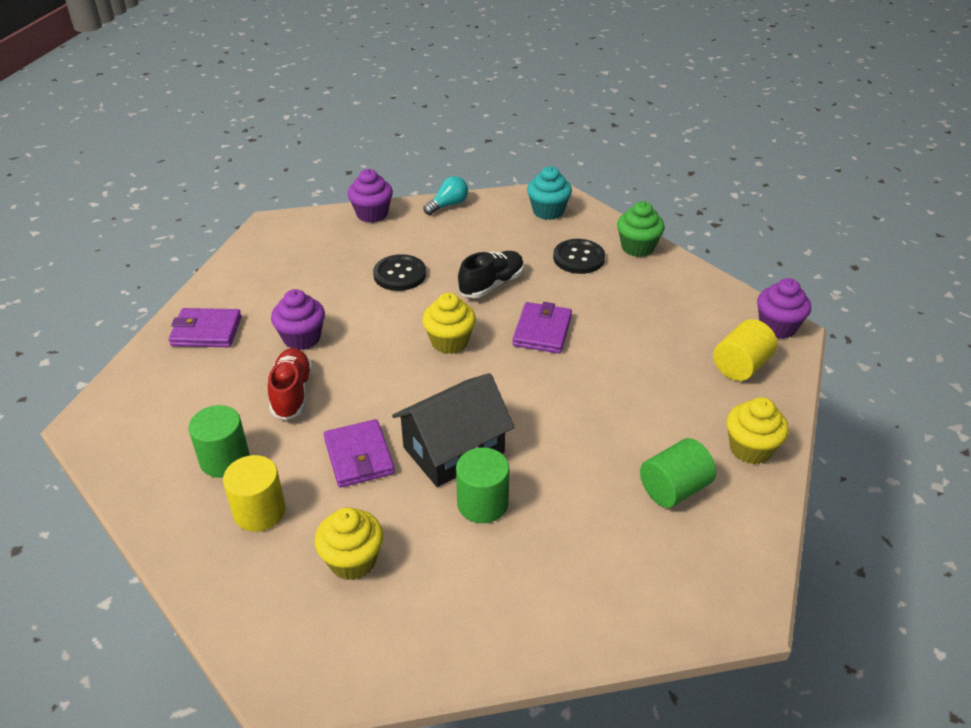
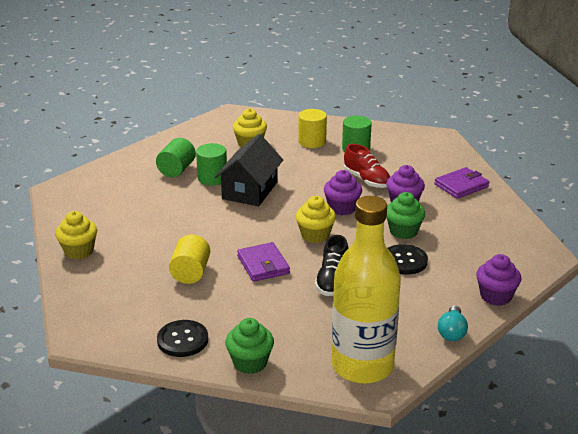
camera: 145 degrees right, 10 degrees down
purple wallet [324,419,395,488] -> none
turquoise cupcake [527,166,572,220] -> yellow bottle [332,196,401,384]
black button [553,239,605,274] -> black button moved to [157,320,208,357]
green cylinder [640,438,716,508] -> green cylinder moved to [156,138,196,178]
yellow cylinder [713,319,777,381] -> yellow cylinder moved to [169,235,210,284]
purple cupcake [757,278,811,339] -> purple cupcake moved to [324,170,362,215]
none -> green cupcake [387,192,425,239]

